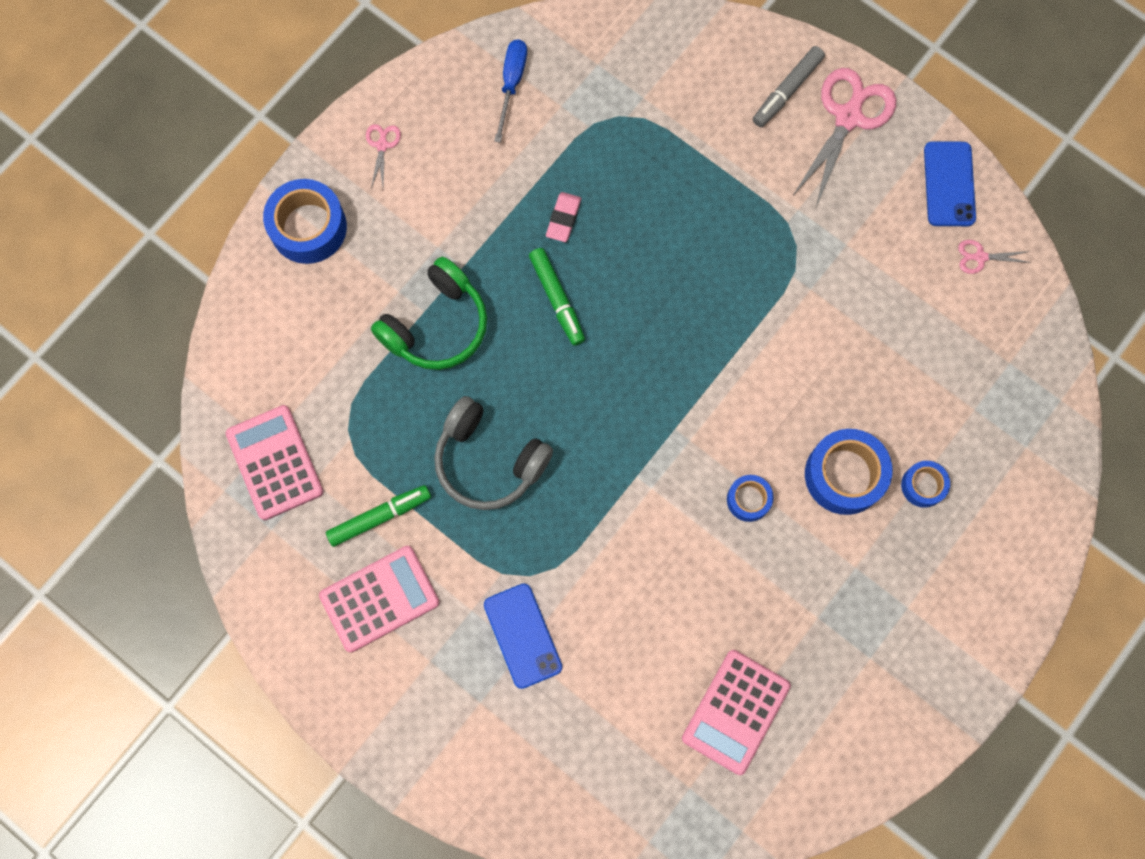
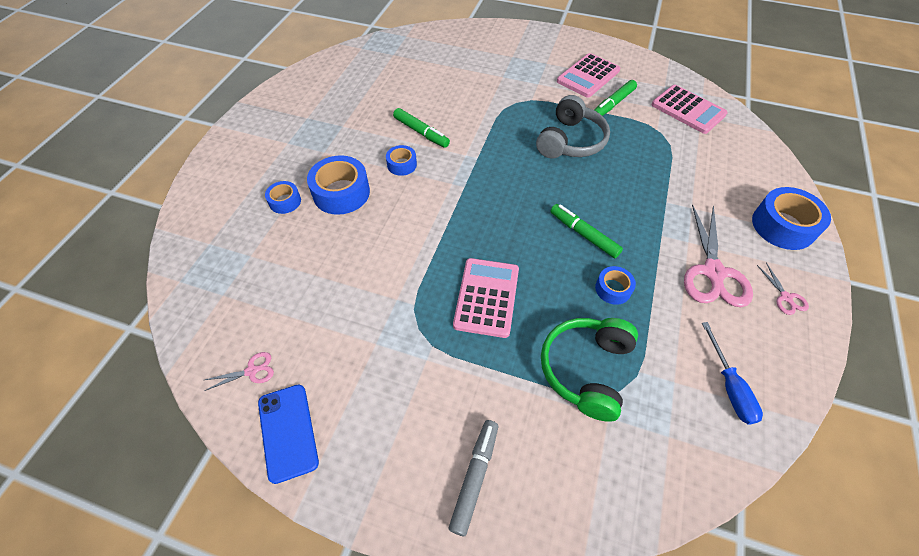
camera: 160 degrees right, 20 degrees down
green headphones [371,257,487,370] -> green headphones moved to [541,318,638,422]
grey headphones [434,396,553,510] -> grey headphones turned 105 degrees clockwise [536,95,610,158]
blue phone [484,583,562,689] -> none
pink eraser [546,192,581,242] -> blue tape [595,266,636,305]
pink calculator [682,650,791,775] -> pink calculator moved to [453,258,519,338]
pink scissors [793,68,896,207] -> pink scissors moved to [684,204,753,307]
none -> green marker [393,108,450,148]

